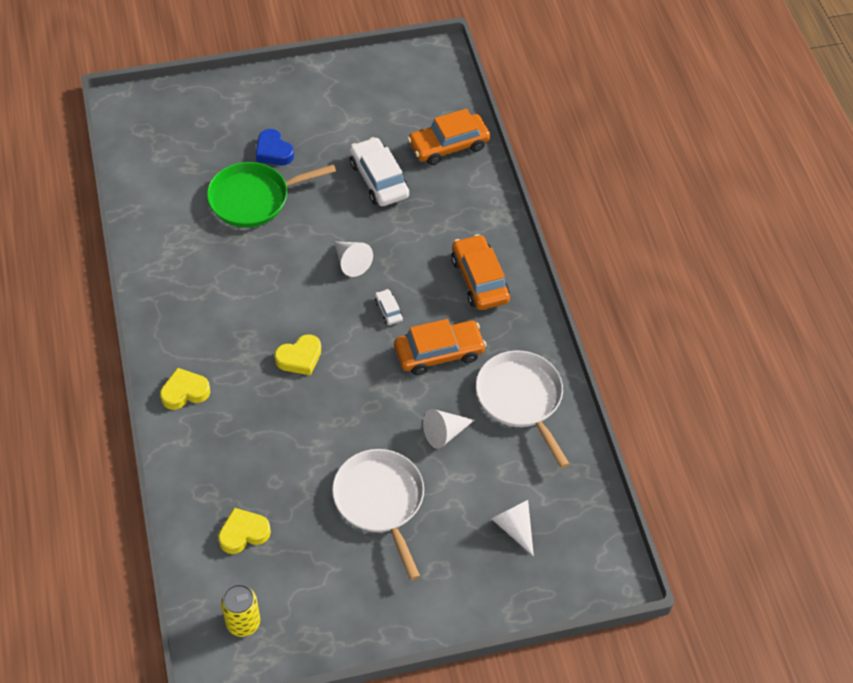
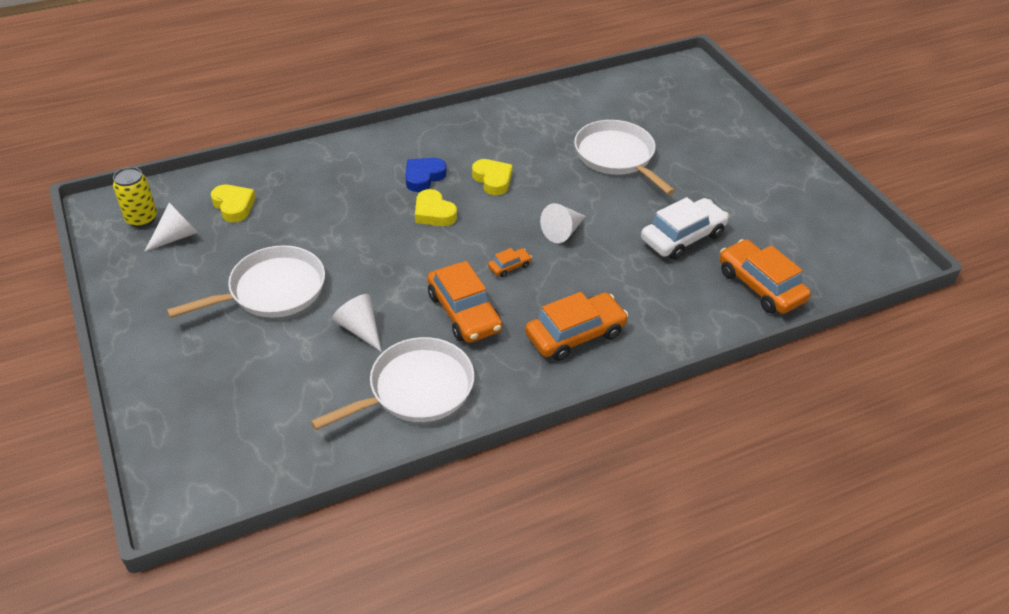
camera: 80 degrees right, 10 degrees down
yellow heart [160,368,210,410] -> yellow heart moved to [472,159,513,195]
green pan [207,162,336,228] -> white pan [574,120,675,195]
blue heart [256,129,294,165] -> blue heart moved to [405,158,447,192]
white car [375,289,403,325] -> orange car [488,248,532,277]
white cone [492,500,534,556] -> white cone moved to [145,203,198,251]

